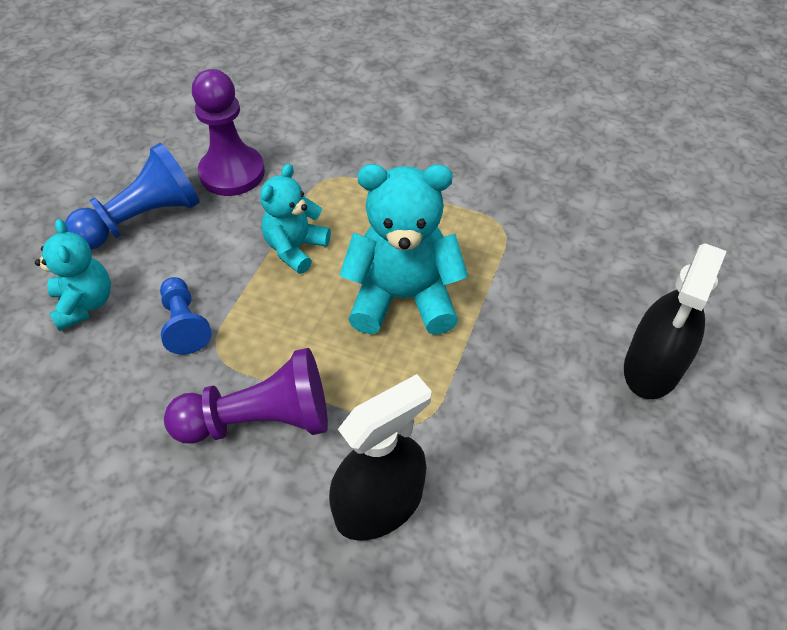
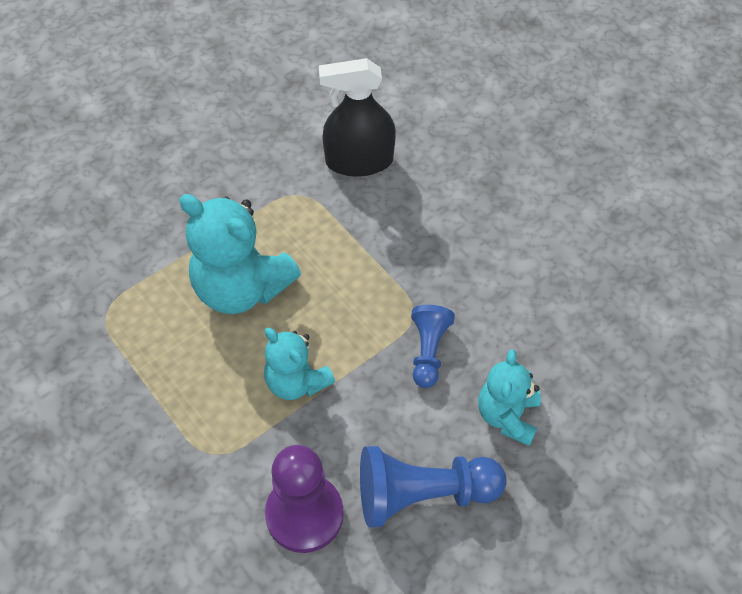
camera: 150 degrees left, 5 degrees up
purple pawn [164,348,328,444] -> none
turquoise teddy bear [260,164,331,274] -> turquoise teddy bear turned 75 degrees clockwise [264,328,335,400]
black spray bottle [624,243,727,399] -> none

